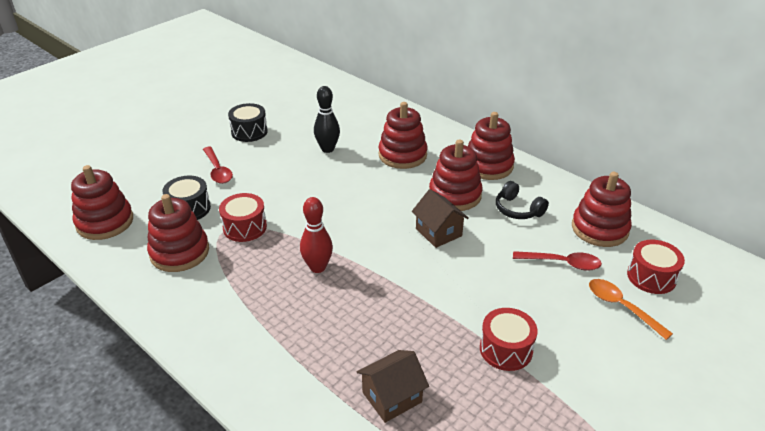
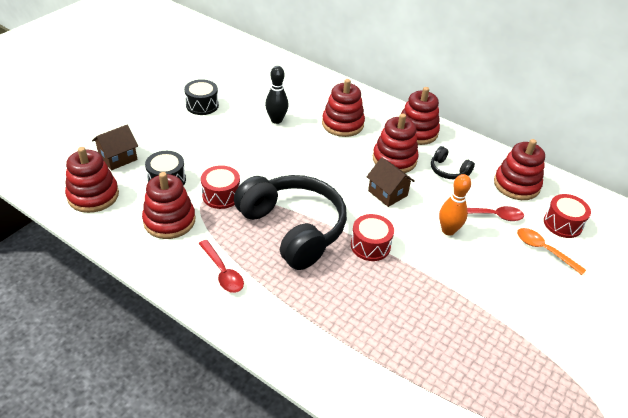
camera: 10 degrees left, 5 degrees up
red spoon [203,147,233,184] -> red spoon moved to [199,240,244,293]
red bowling pin [300,197,333,273] -> black headphones [234,175,347,270]
brown house [357,350,429,423] -> brown house moved to [92,125,138,170]
red drum [480,308,538,371] -> red drum moved to [351,214,394,261]
none -> orange bowling pin [439,174,471,236]

